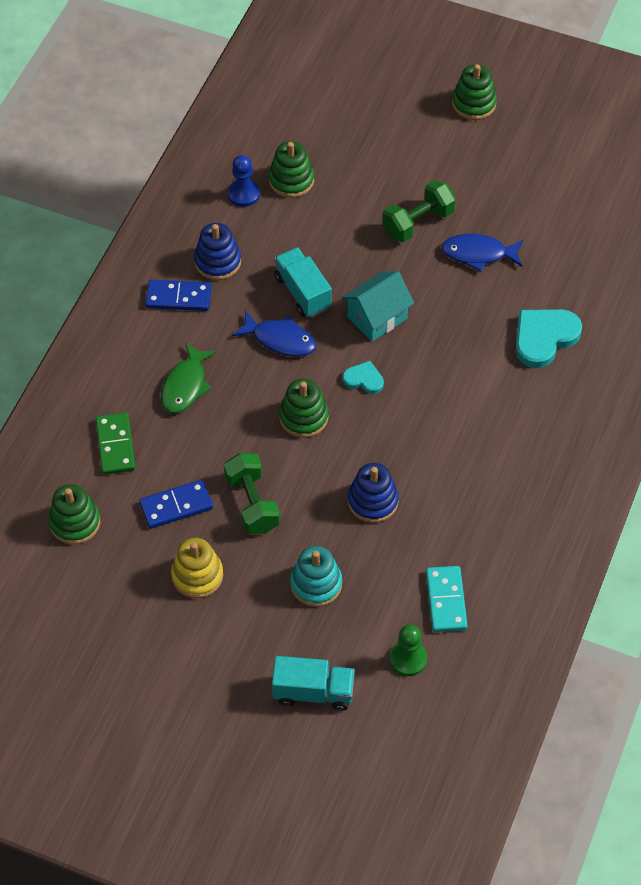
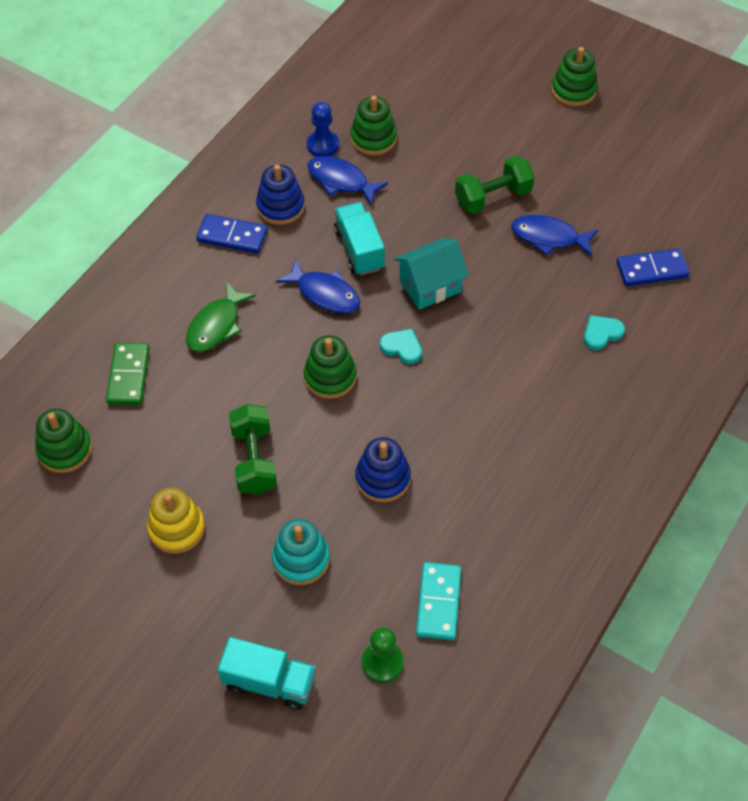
camera: 10 degrees right, 0 degrees up
blue domino [139,480,213,529] -> blue domino moved to [617,248,690,286]
turquoise heart [515,309,582,368] -> turquoise heart [584,315,625,350], size x0.55
none -> blue fish [307,156,388,205]

